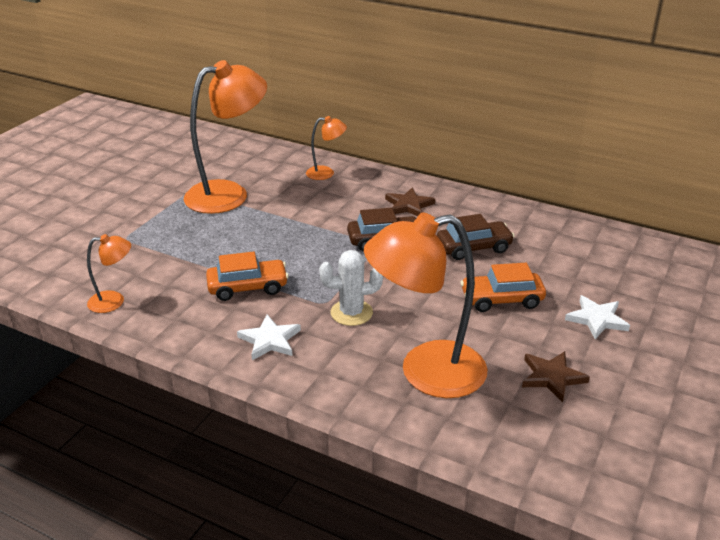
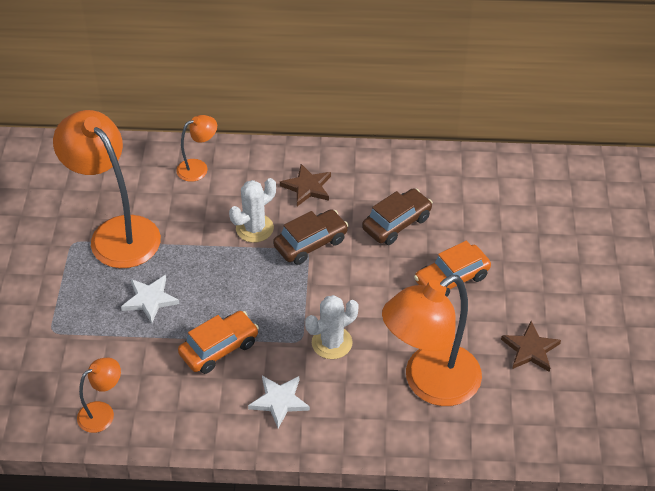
camera: 25 degrees left, 15 degrees up
orange lamp [184,60,267,214] -> orange lamp turned 75 degrees counterclockwise [53,110,161,268]
white star [565,295,630,339] -> white star moved to [121,275,179,323]
none -> white cactus [229,178,276,243]

